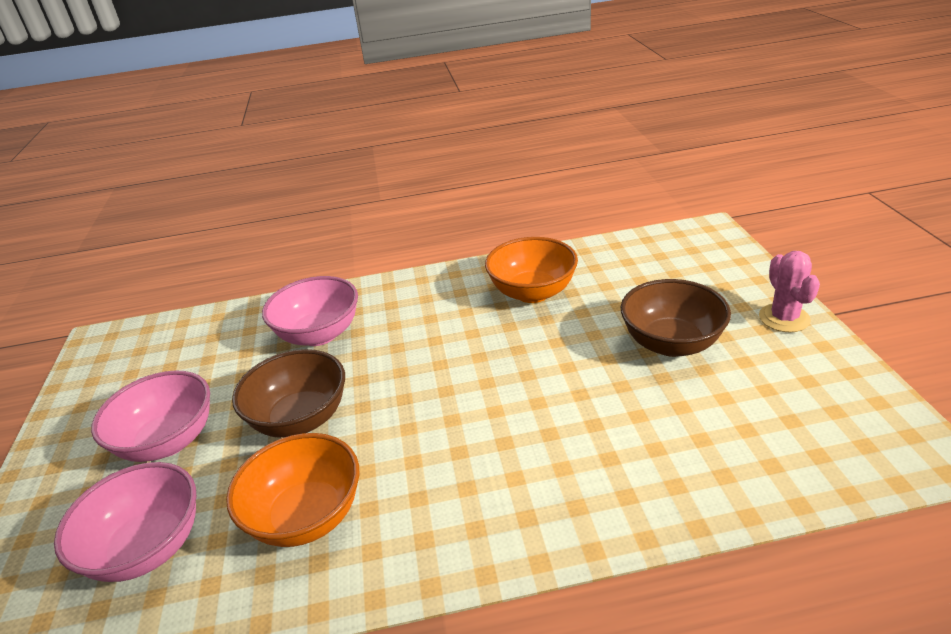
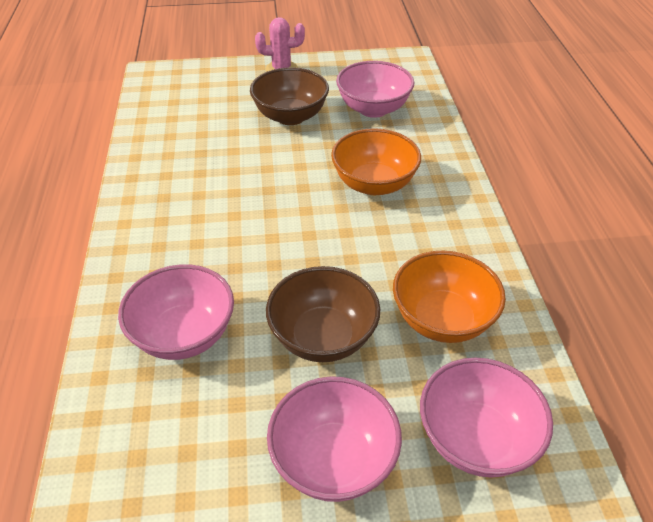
camera: 90 degrees left, 10 degrees up
orange bowl [485,237,578,303] -> orange bowl moved to [331,128,421,195]
none -> pink bowl [336,61,414,118]

